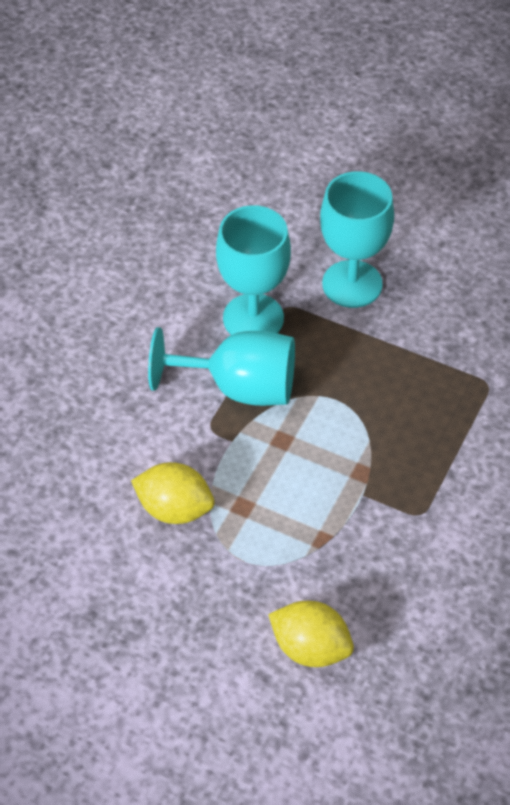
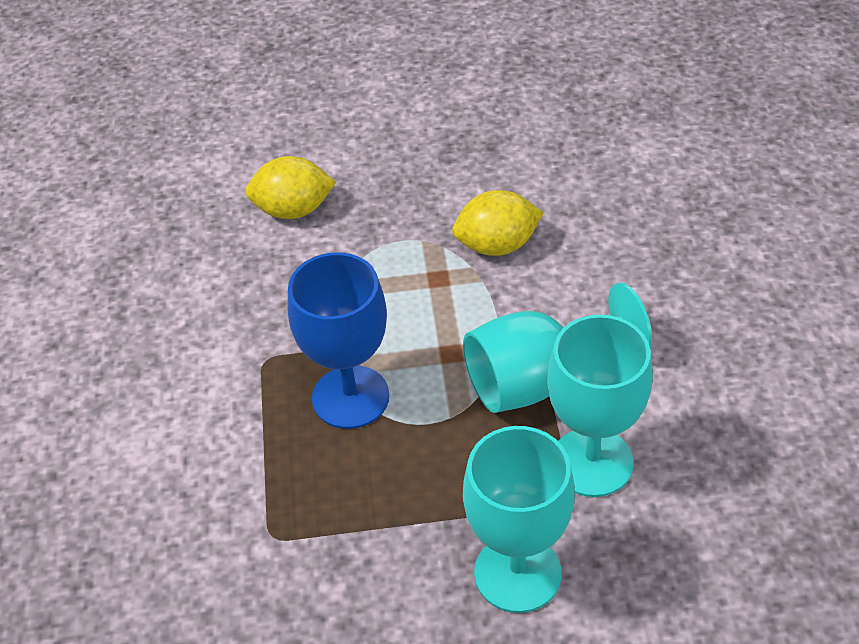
camera: 150 degrees right, 5 degrees down
none -> blue goblet [287,252,389,429]

